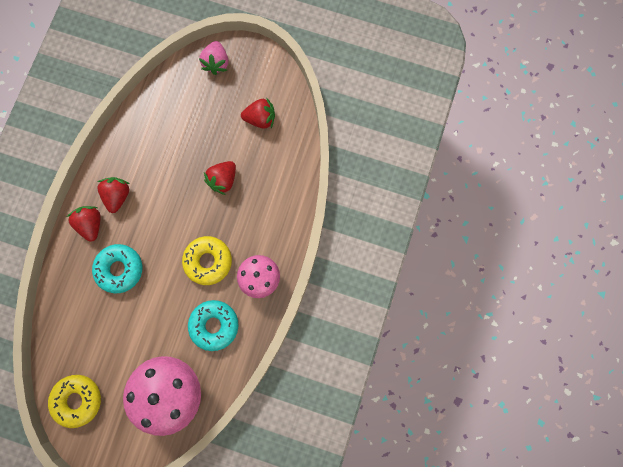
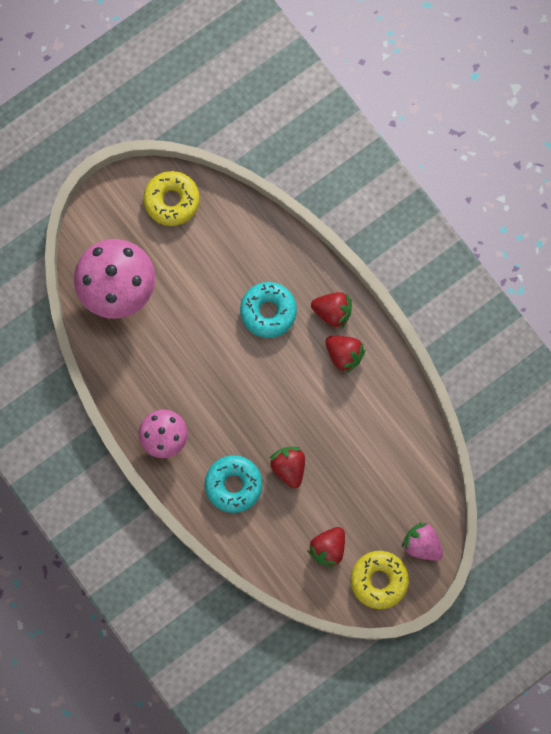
camera: 125 degrees right, 0 degrees up
yellow donut [182,236,232,285] -> yellow donut moved to [351,551,409,609]
turquoise donut [188,300,238,351] -> turquoise donut moved to [205,455,262,513]

